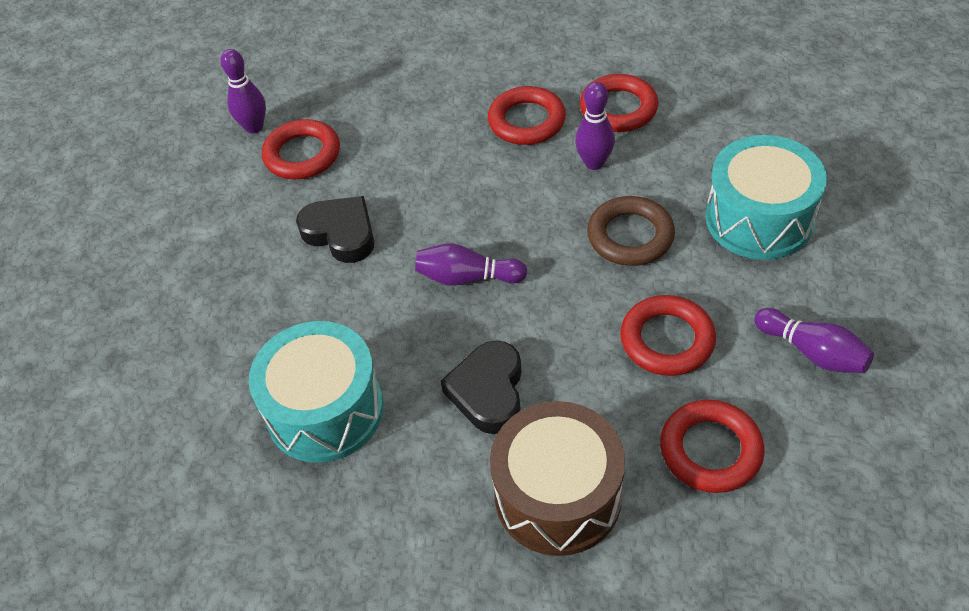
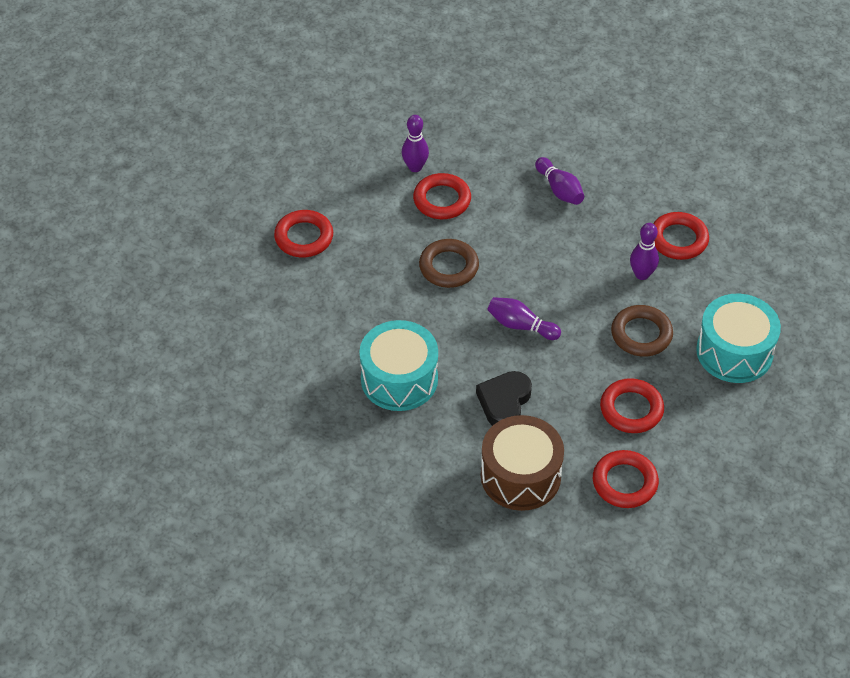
camera: 15 degrees right, 0 degrees up
black heart [296,196,375,263] -> brown ring [419,239,479,288]
red ring [488,86,566,145] -> red ring moved to [274,210,333,257]
purple bowling pin [754,308,874,373] -> purple bowling pin moved to [535,157,584,205]

